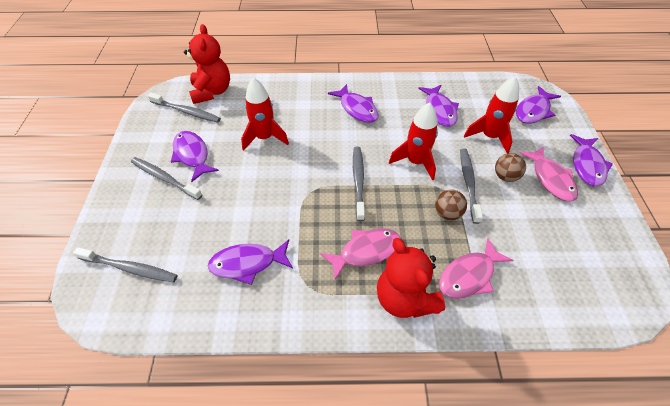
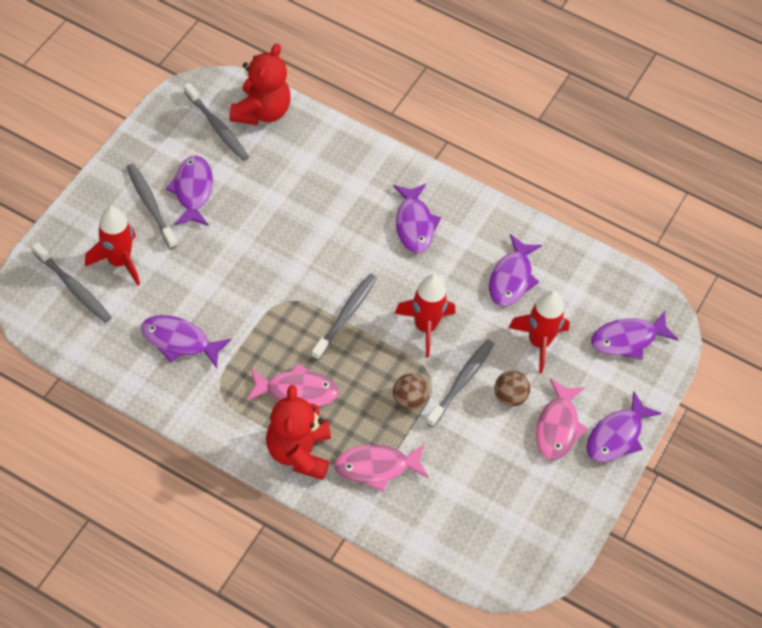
camera: 25 degrees right, 5 degrees up
red rocket [241,77,289,151] -> red rocket moved to [85,206,140,286]

